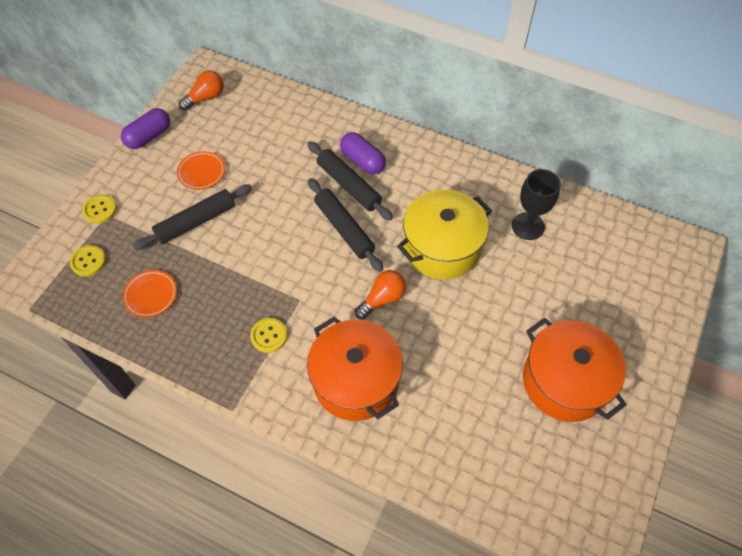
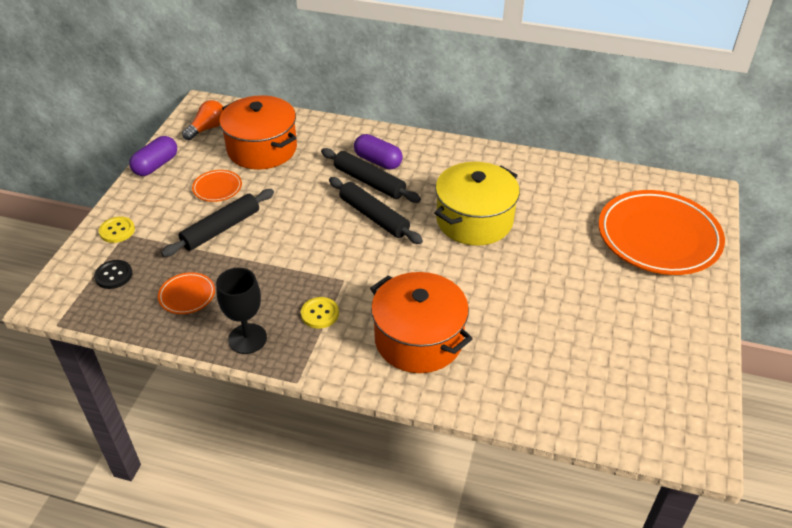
camera: 10 degrees left, 15 degrees down
yellow button [70,245,106,277] -> black button [94,260,133,289]
orange light bulb [355,270,406,320] -> none
black goblet [512,169,561,240] -> black goblet moved to [216,267,267,354]
orange pot [523,318,627,422] -> orange pot moved to [219,95,297,170]
none -> orange plate [598,190,725,275]

